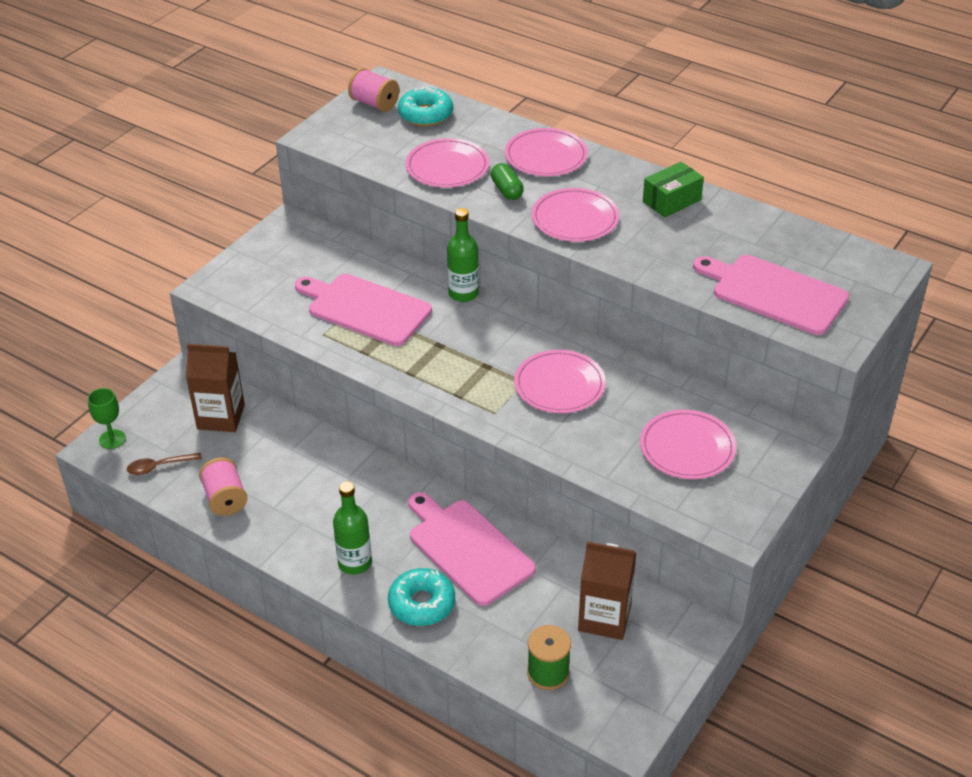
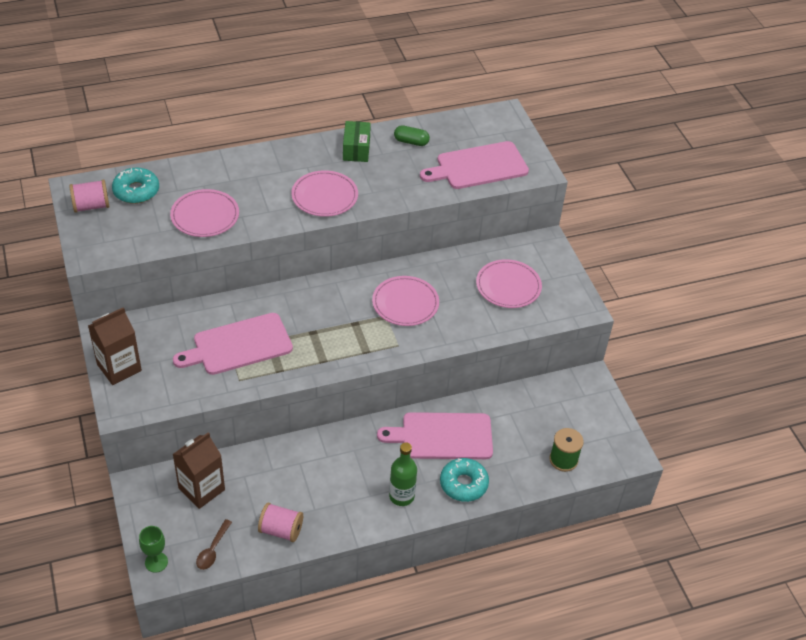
camera: 55 degrees left, 5 degrees up
green bottle [447,208,479,302] -> none
green capsule [491,163,524,200] -> green capsule moved to [394,125,430,146]
pink plate [505,128,588,176] -> none
brown carton [578,541,637,640] -> brown carton moved to [88,307,142,385]

